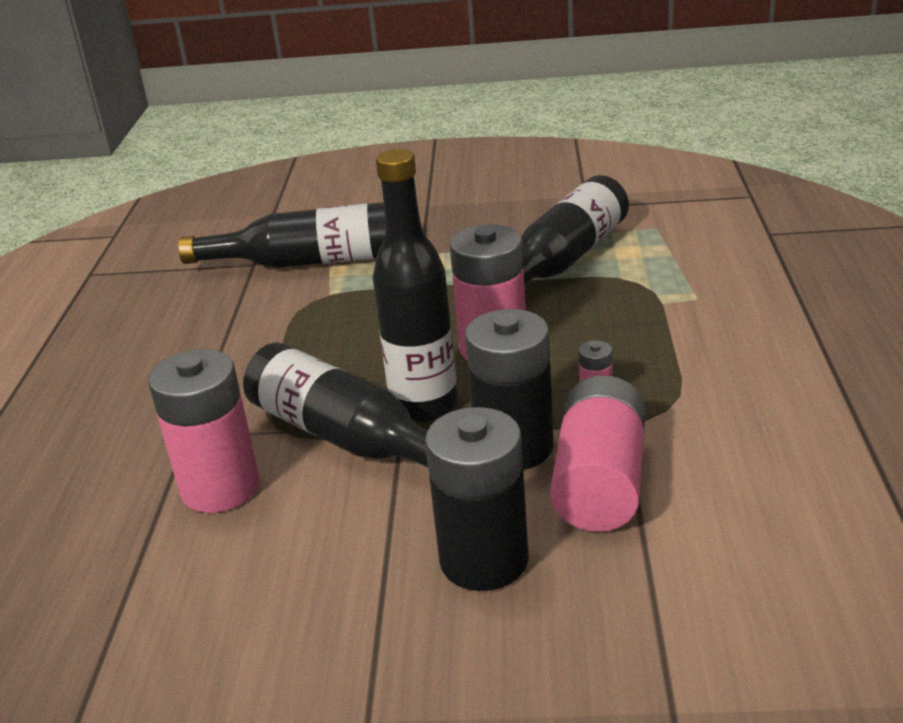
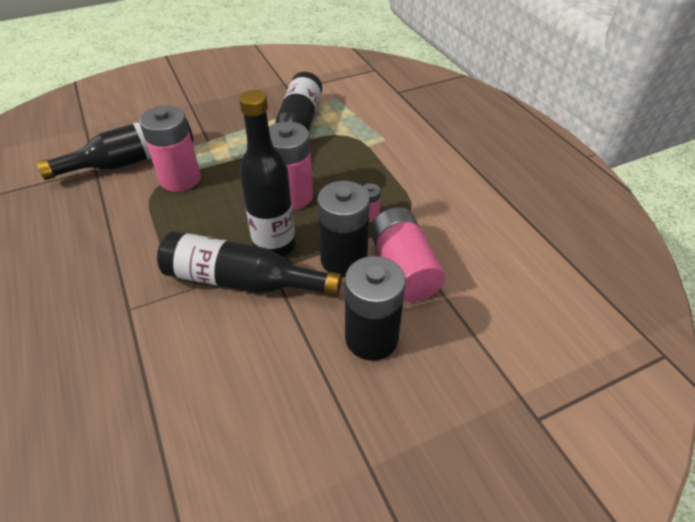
camera: 30 degrees left, 15 degrees up
pink battery [148,349,260,513] -> pink battery moved to [139,106,201,192]

